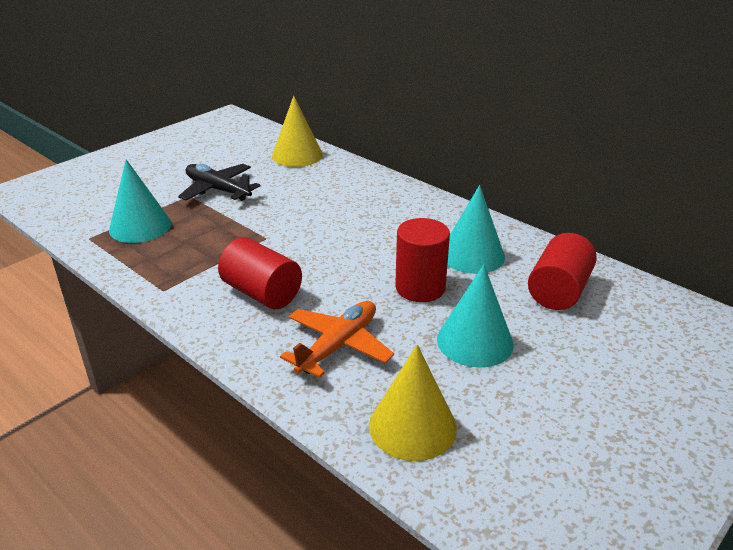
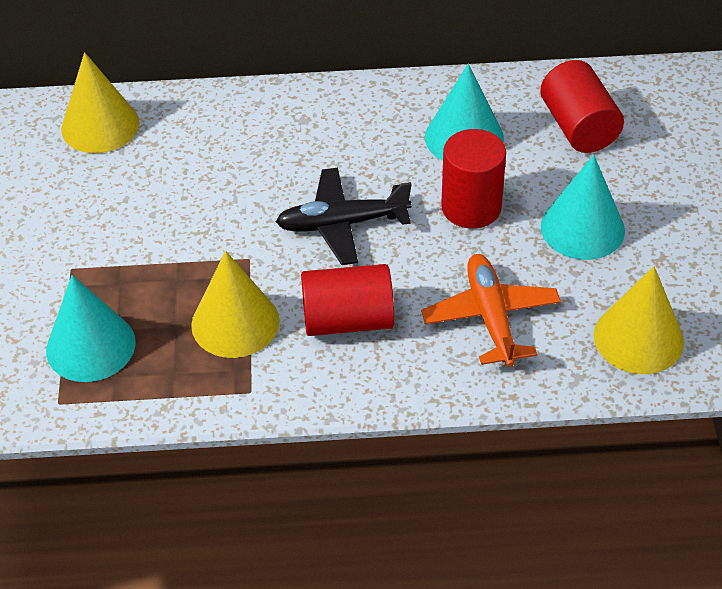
camera: 45 degrees left, 15 degrees up
black plane [178,164,260,201] -> black plane moved to [276,168,412,265]
none -> yellow cone [191,251,280,358]

